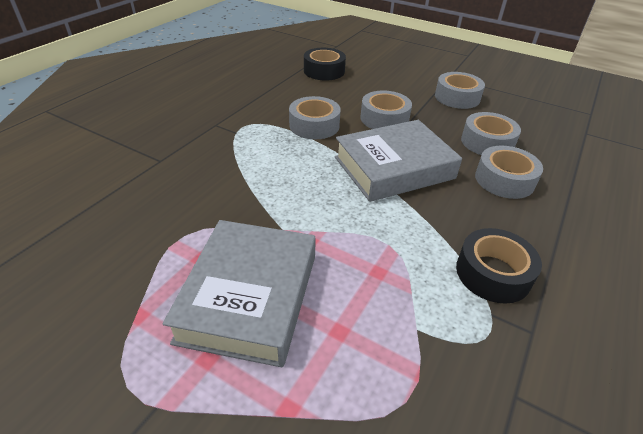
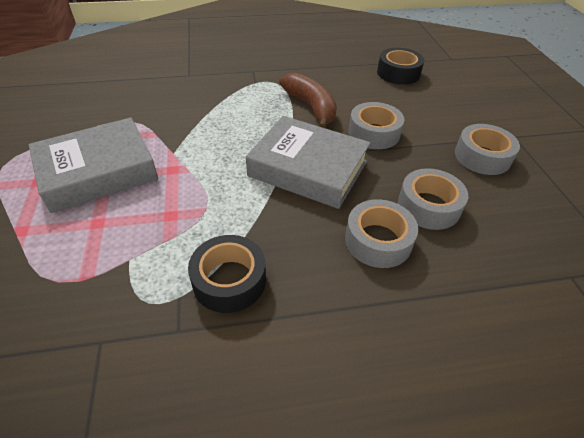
camera: 50 degrees right, 5 degrees up
grey tape [289,96,341,139] -> brown banana [279,73,337,128]

